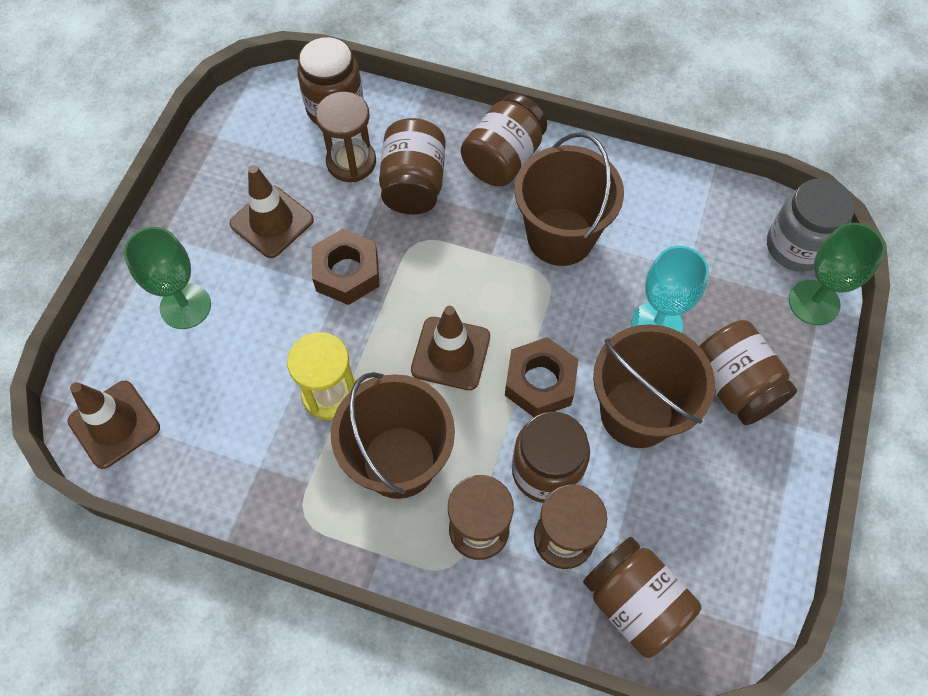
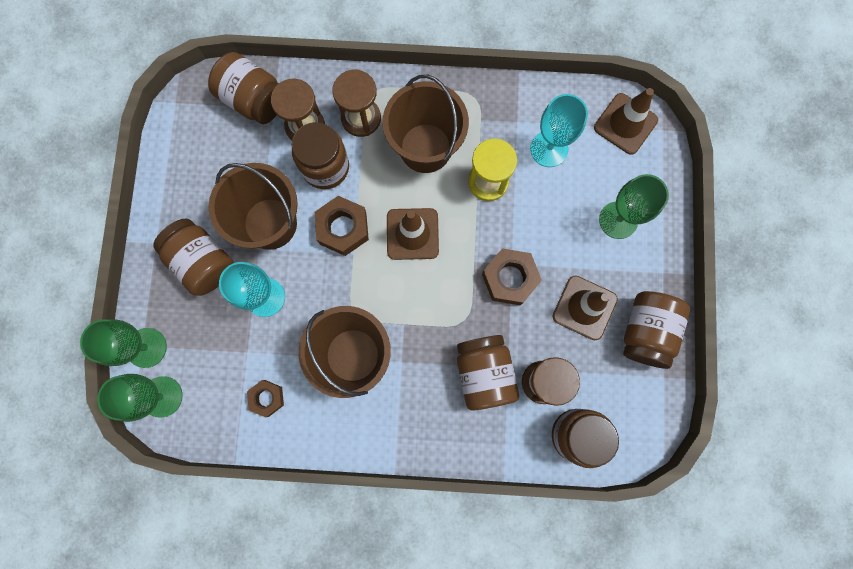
camera: 165 degrees right, 15 degrees up
brown jar [461,93,547,186] -> brown jar moved to [623,291,690,369]
grey jar [767,178,855,272] -> green goblet [97,374,183,422]
none -> brown nut [247,380,284,417]
none -> turquoise goblet [530,94,588,167]

